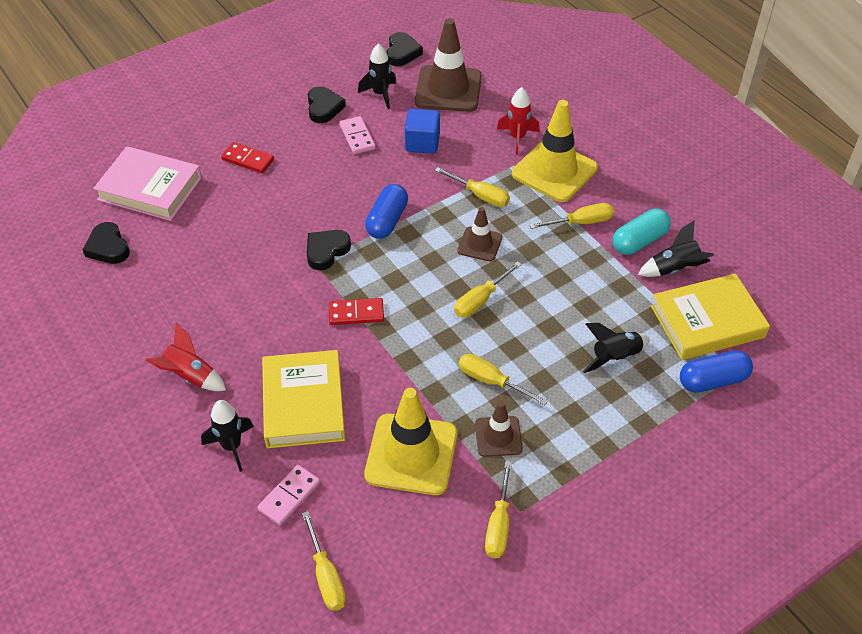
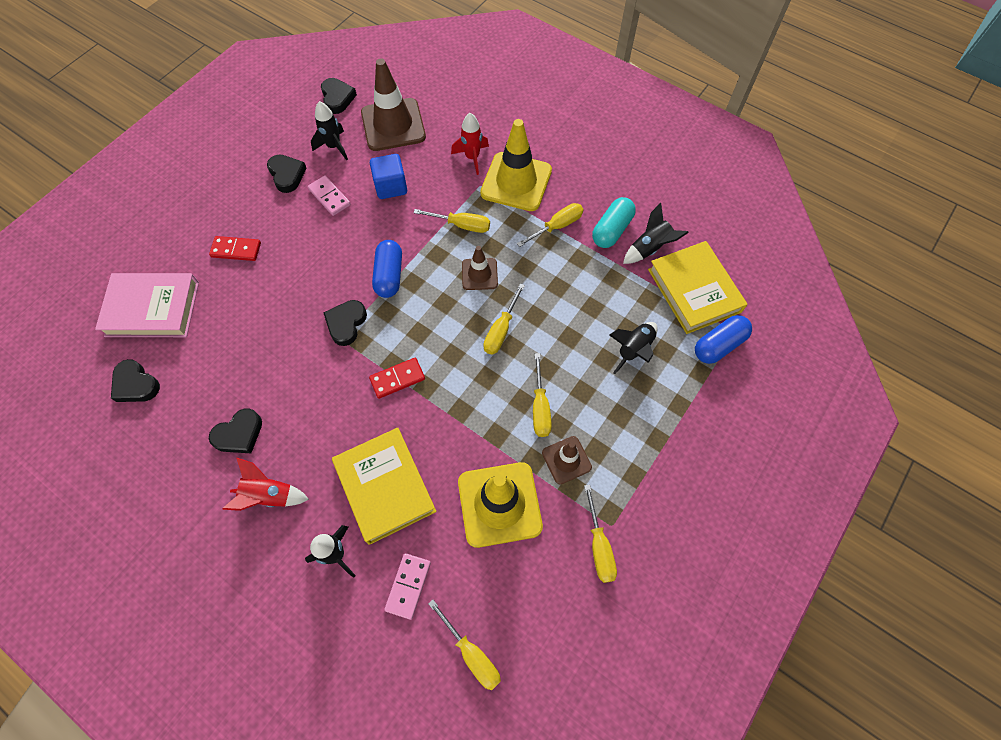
camera: 20 degrees left, 15 degrees up
yellow screwdriver [459,354,548,405] -> yellow screwdriver turned 105 degrees counterclockwise [533,353,552,437]
yellow book [651,273,770,360] -> yellow book turned 75 degrees counterclockwise [648,241,748,334]
none -> black heart [209,408,262,453]

